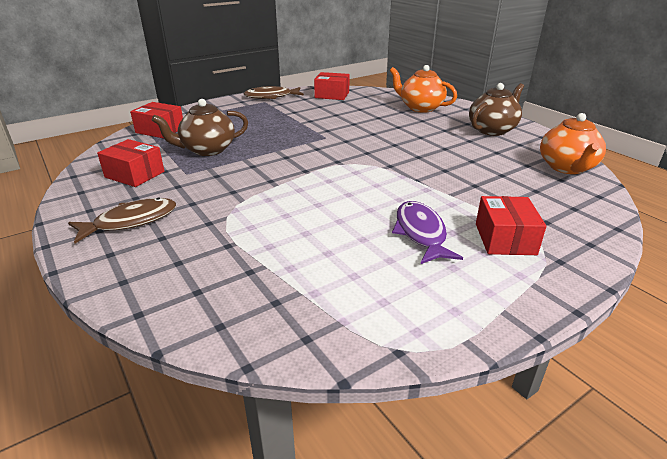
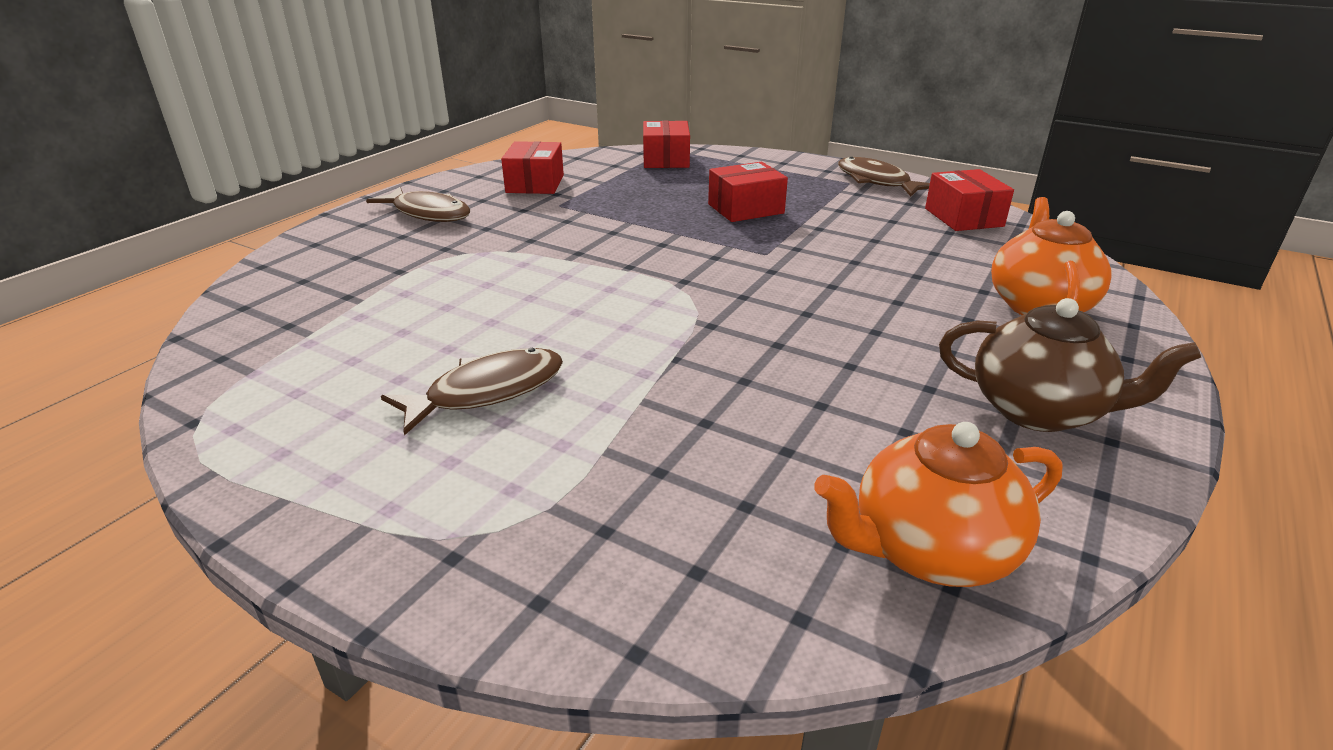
camera: 65 degrees right, 0 degrees up
brown teapot [152,99,248,156] -> none
purple fish [392,201,463,264] -> brown fish [381,348,563,436]
red box [476,196,546,255] -> red box moved to [708,162,788,222]

